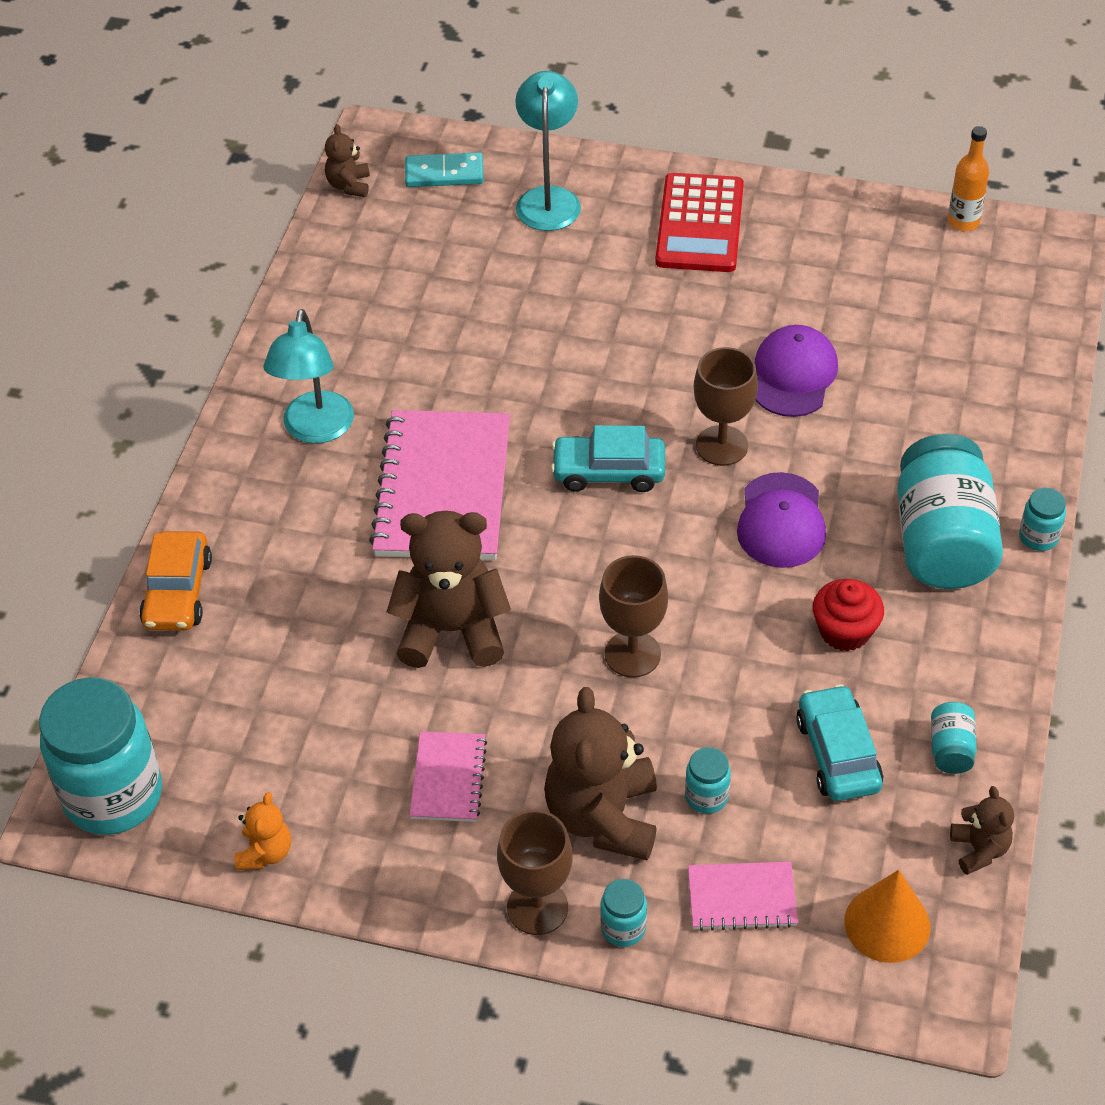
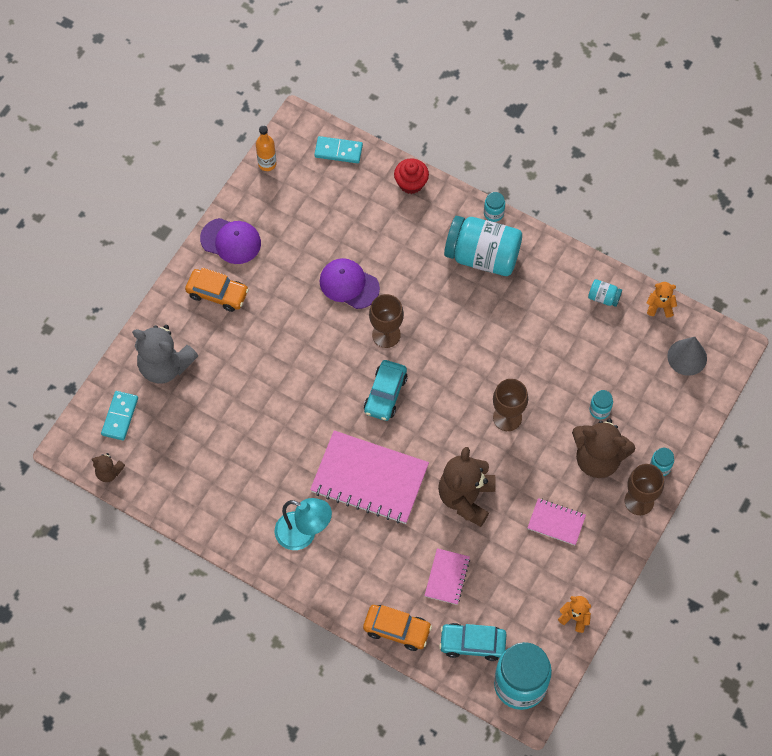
camera: 75 degrees left, 15 degrees up
turquoise lamp [515,71,581,231] -> grey teddy bear [132,325,198,383]
red calculator [655,173,744,272] -> orange car [185,268,249,312]
pink notebook [688,862,798,931] -> pink notebook moved to [424,548,470,605]
purple cap [737,472,826,568] -> purple cap moved to [200,218,261,264]
turquoise car [796,684,883,801] -> turquoise car moved to [439,623,506,661]
red cupcake [813,579,884,651] -> red cupcake moved to [394,158,429,194]
orange cone [844,870,930,963] -> grey cone [667,337,707,376]
brown teddy bear [950,786,1014,875] -> orange teddy bear [646,282,677,317]
none -> turquoise domino [314,136,363,163]

